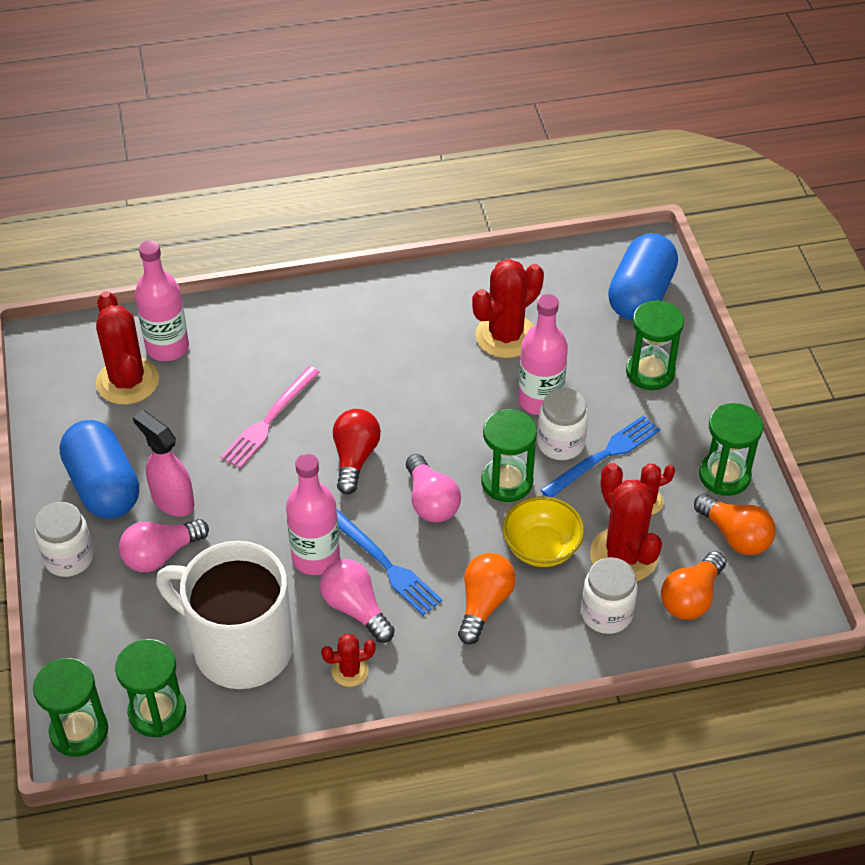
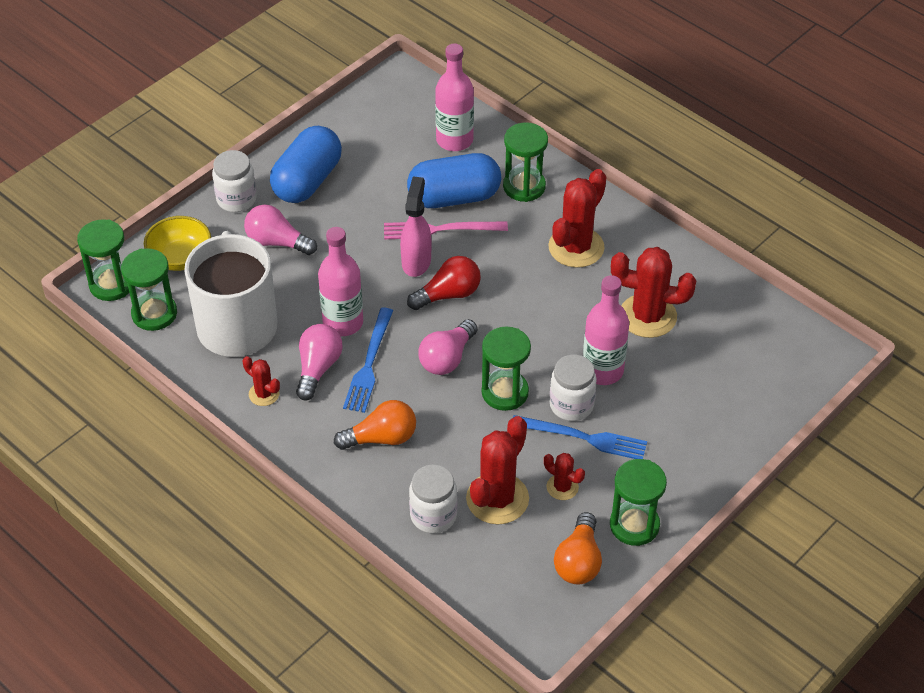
camera: 55 degrees right, 0 degrees up
red cactus [96,291,159,405] -> red cactus moved to [548,169,606,268]
pink spray bottle [133,410,194,517] -> pink spray bottle moved to [400,177,432,277]
yellow bowl [503,496,584,567] -> yellow bowl moved to [144,216,211,271]
blue capsule [608,233,678,320] -> blue capsule moved to [407,153,501,208]
green hourglass [626,300,684,390] -> green hourglass moved to [503,122,548,202]
orange light bulb [661,551,726,620] -> none

